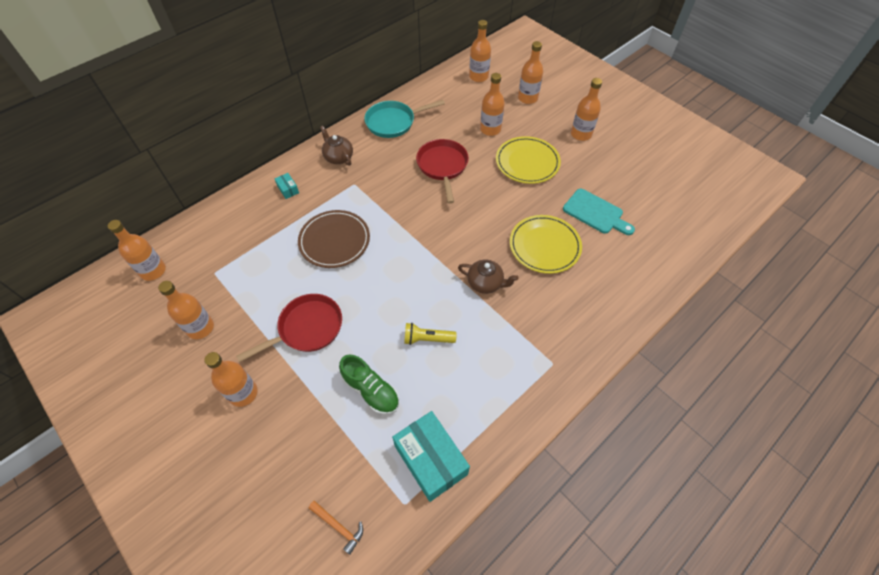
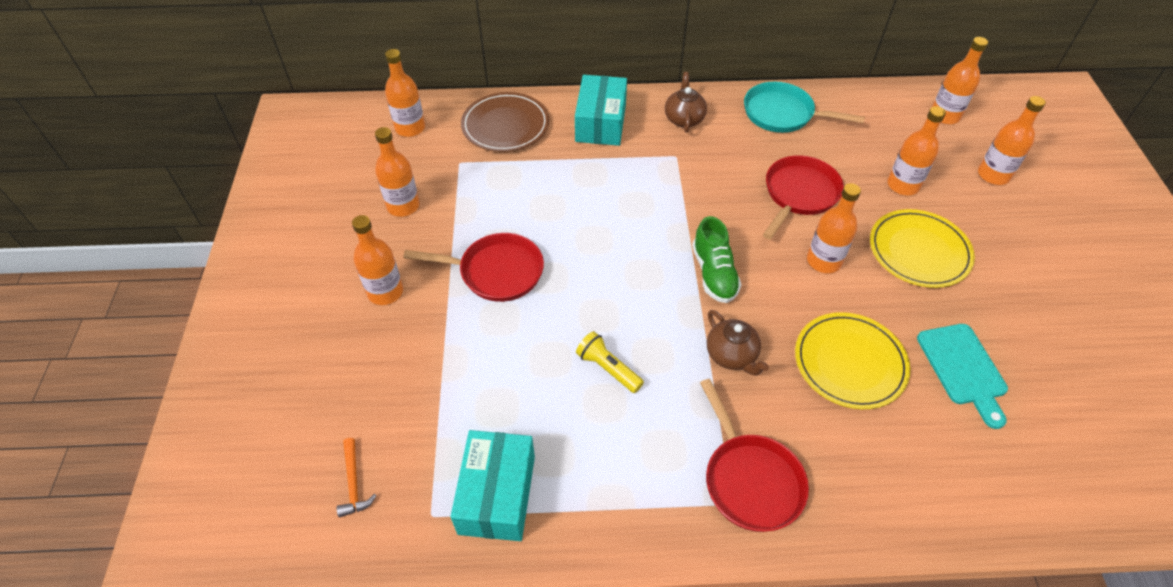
camera: 40 degrees right, 5 degrees down
turquoise box [275,173,299,199] -> turquoise box [575,75,627,146], size x2.30
brown plate [298,210,370,268] -> brown plate moved to [461,92,549,152]
green shoe [339,355,399,415] -> green shoe moved to [692,216,742,303]
orange bottle [571,78,602,141] -> orange bottle moved to [807,183,861,273]
none -> red pan [700,379,809,532]

